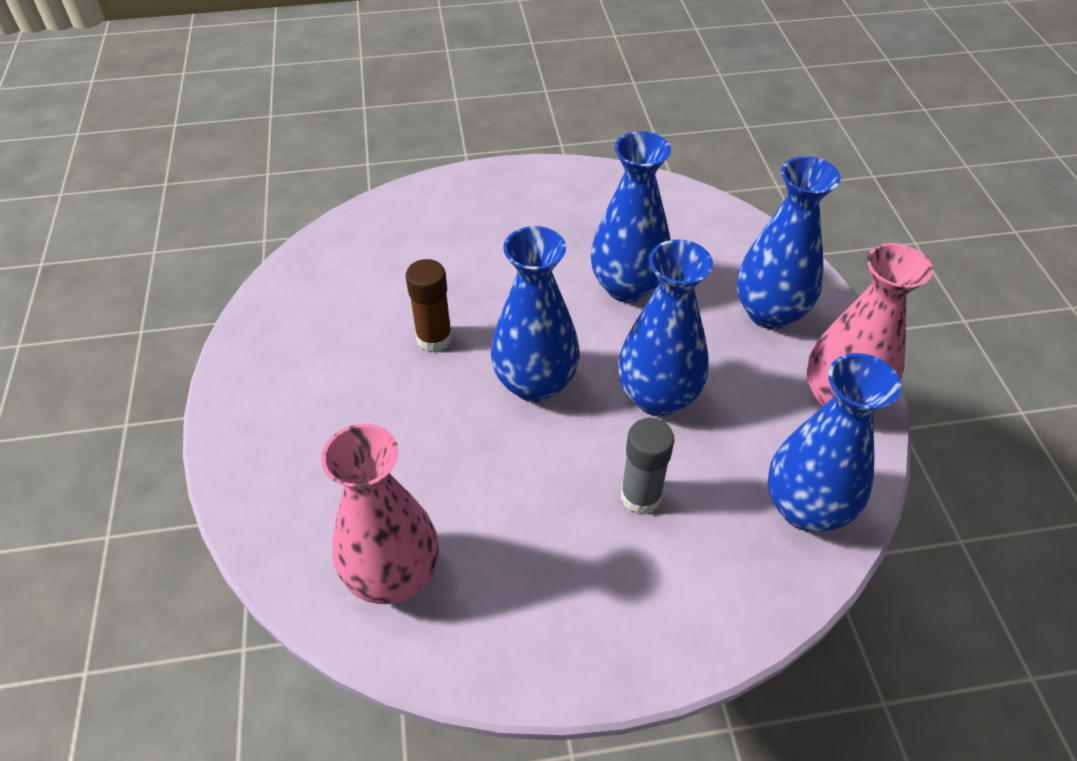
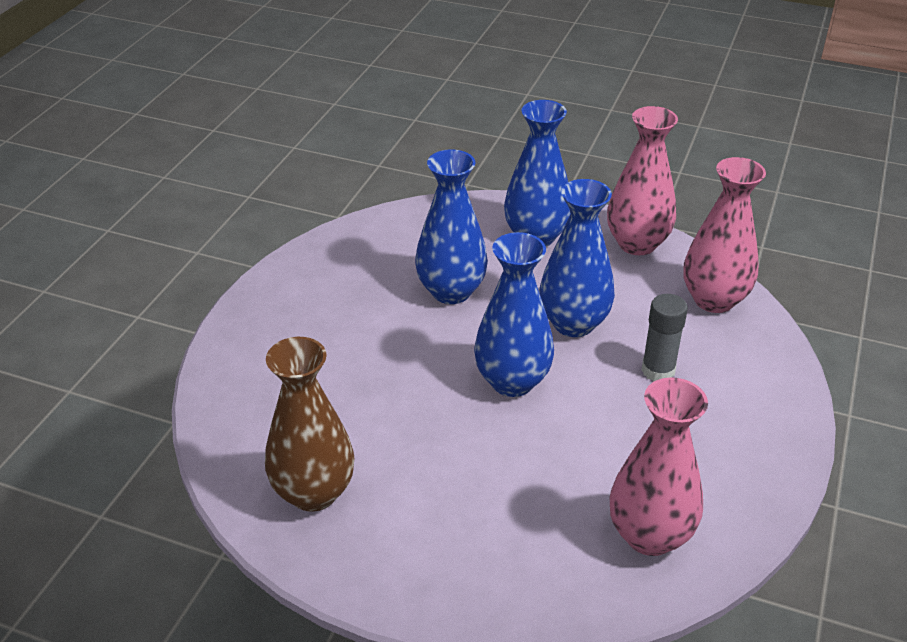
camera: 60 degrees left, 10 degrees down
brown glue stick [406,259,452,352] -> none
blue vase [768,353,902,532] -> pink vase [683,157,766,313]
none -> brown vase [265,337,354,512]

